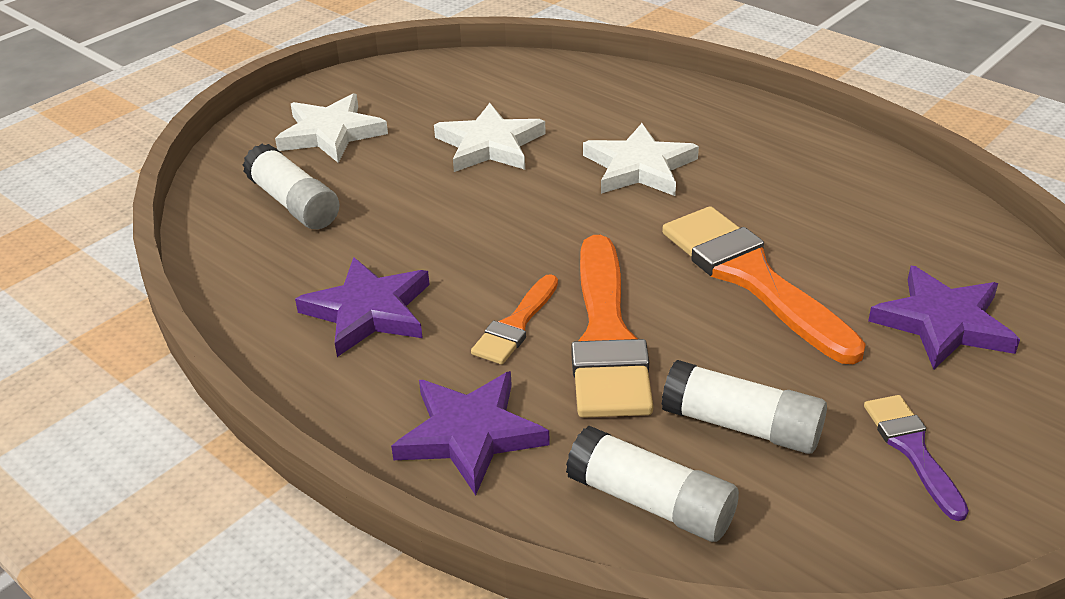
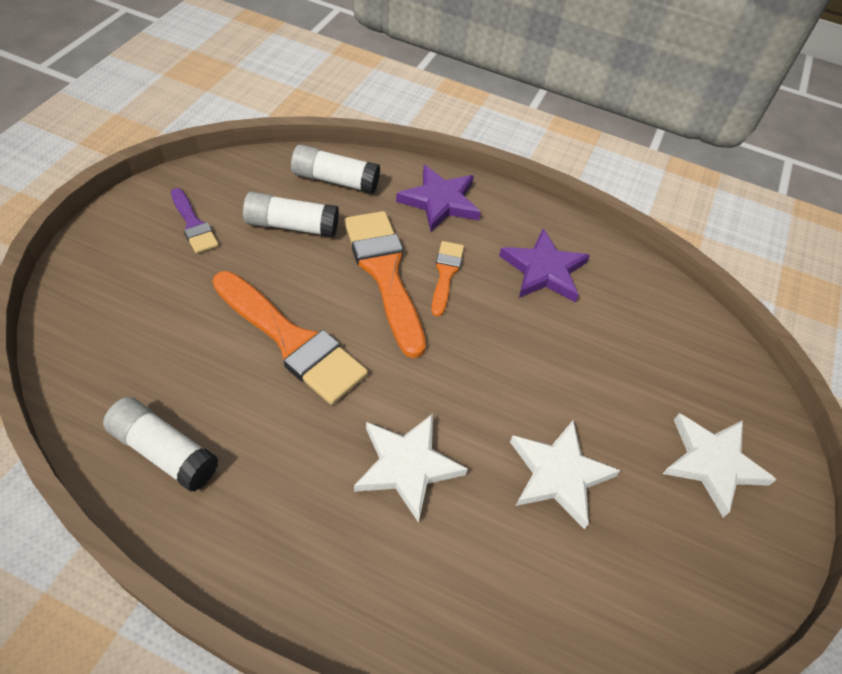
camera: 155 degrees right, 15 degrees up
white glue stick [243,144,339,229] -> white glue stick moved to [103,397,219,492]
purple star [868,266,1020,369] -> none

